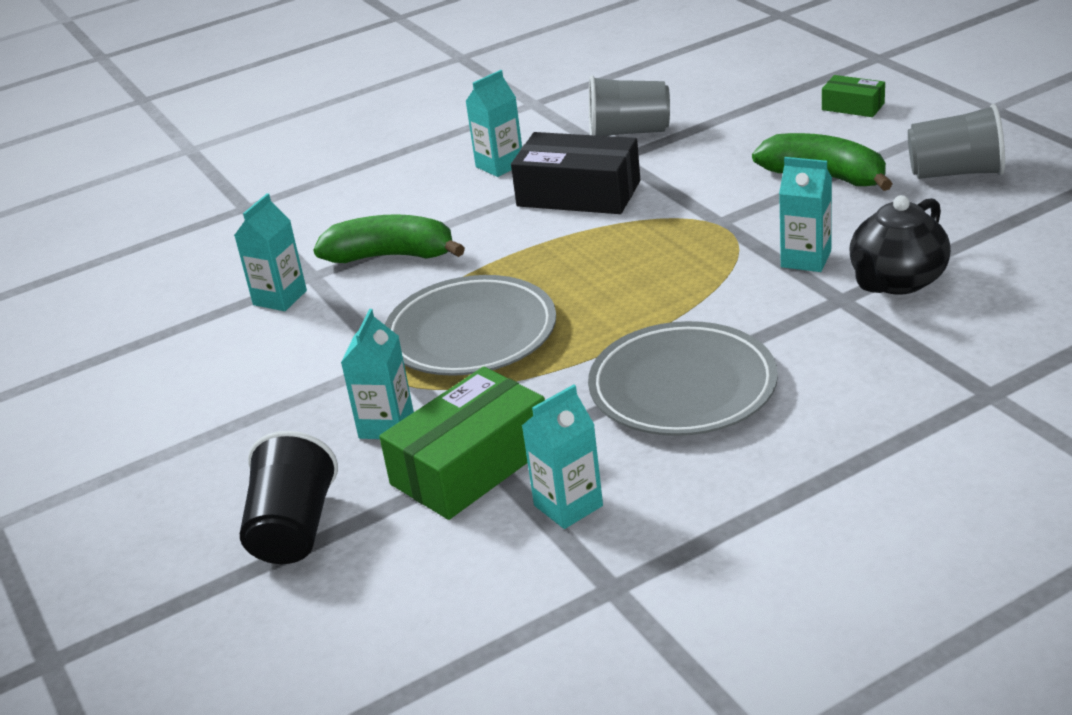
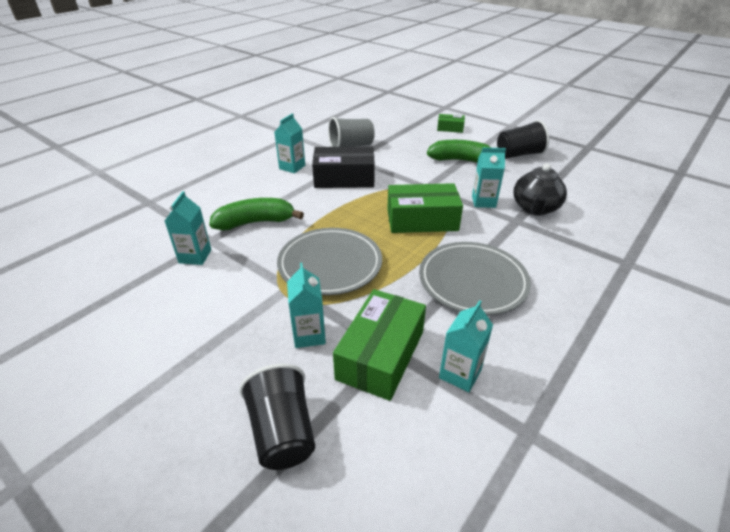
camera: 25 degrees left, 5 degrees up
grey cup [908,104,1005,179] -> black cup [497,120,549,158]
none -> green box [387,183,463,233]

